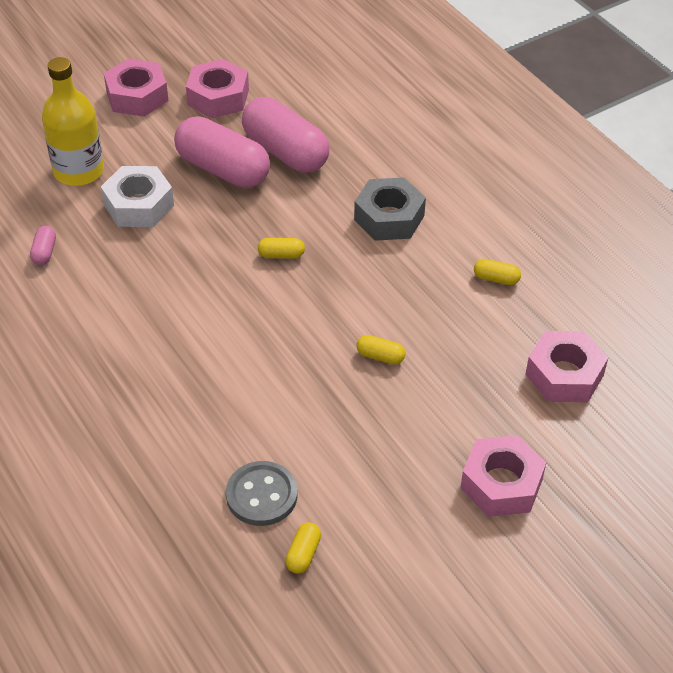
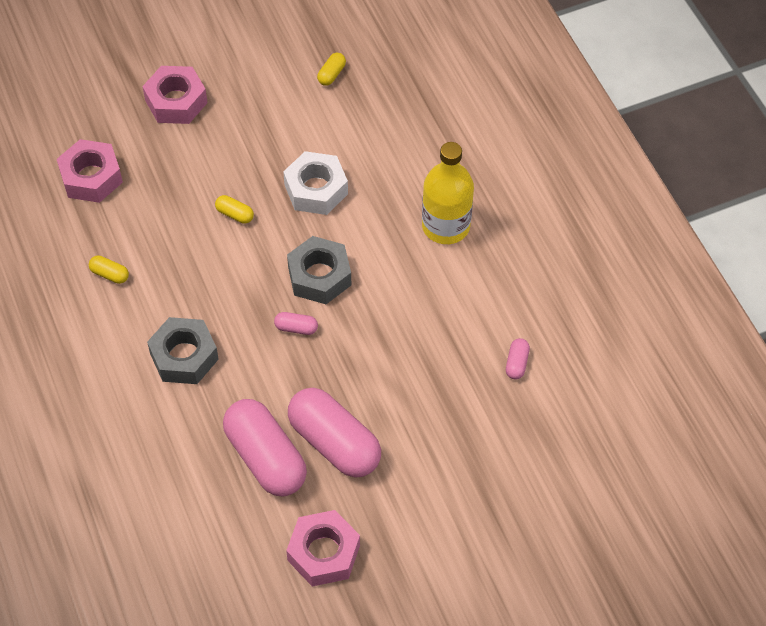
camera: 170 degrees left, 10 degrees up
yellow bottle [42,57,104,186] -> yellow bottle moved to [422,142,474,244]
white nut [101,166,174,227] -> white nut moved to [283,151,348,215]
pink nut [104,58,169,117] -> none
grey button [226,461,298,526] -> none
yellow capsule [258,238,305,258] -> pink capsule [274,312,318,335]
none -> grey nut [287,236,351,304]

